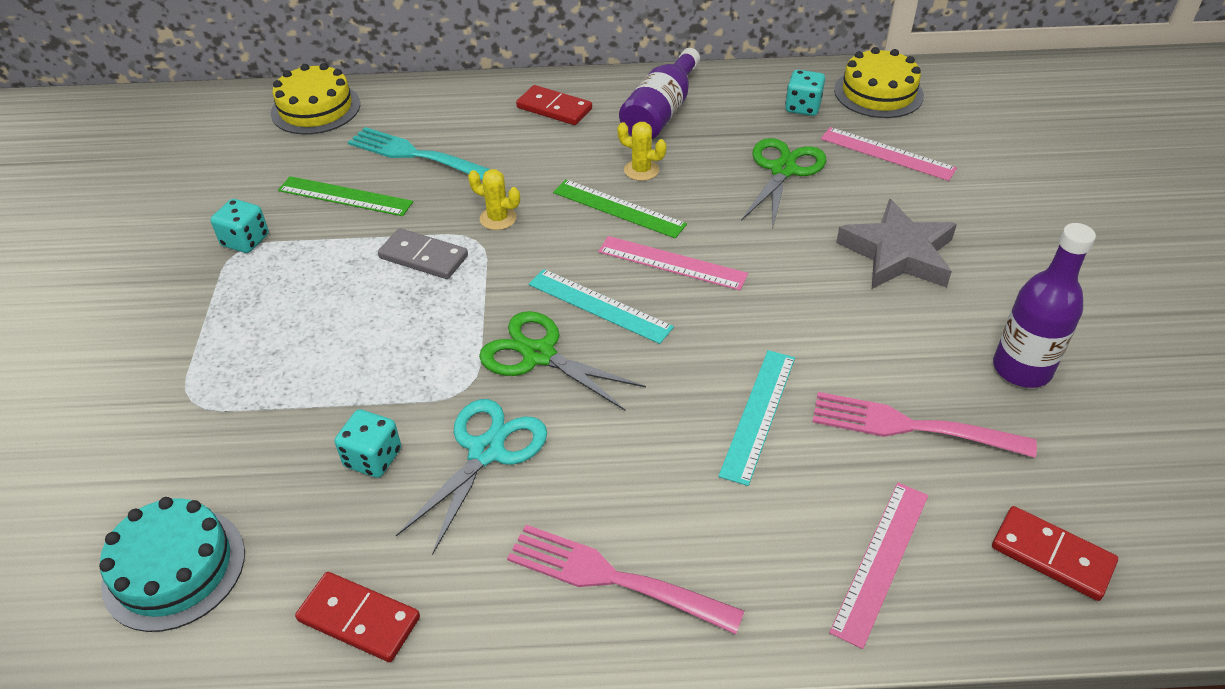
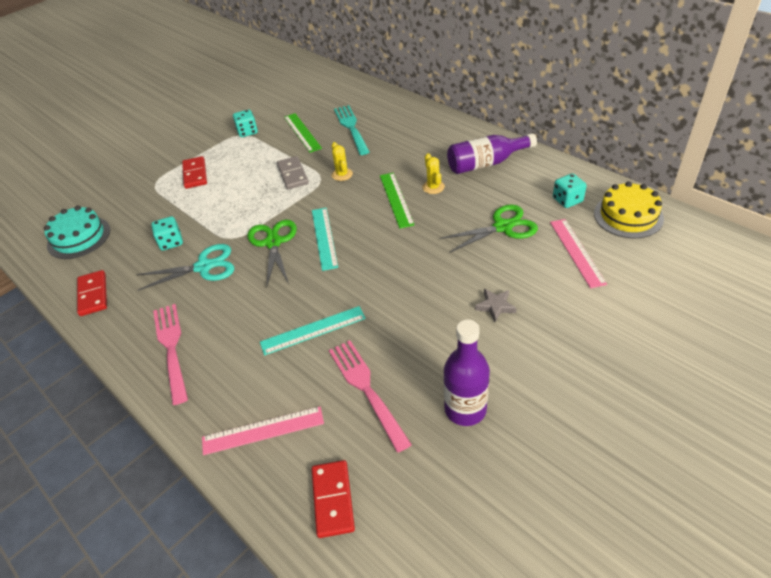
camera: 50 degrees right, 0 degrees up
yellow cake [271,63,360,135] -> none
red domino [516,85,592,125] -> red domino moved to [182,156,207,189]
pink ruler [598,236,748,290] -> none
grey star [836,199,957,289] -> grey star [475,289,517,322], size x0.49

